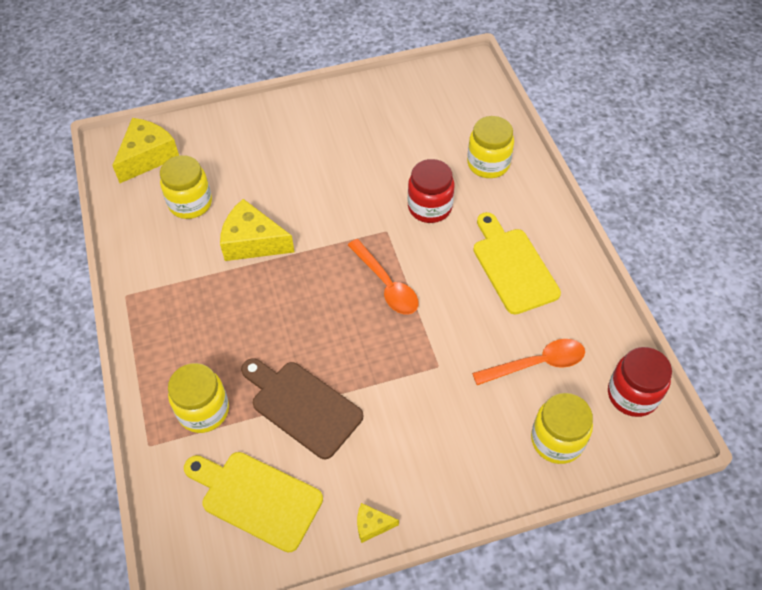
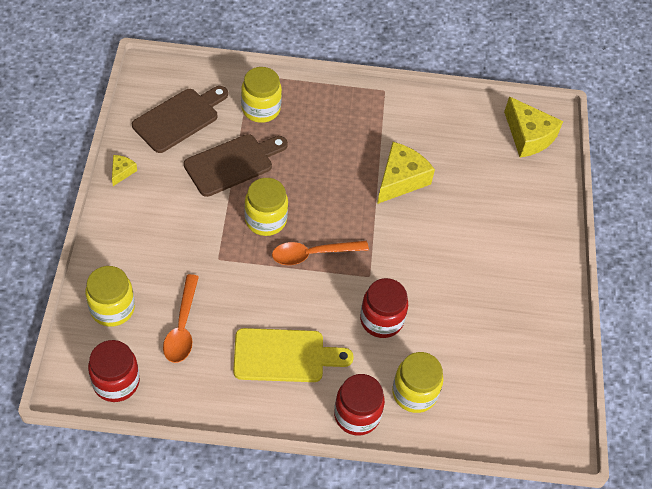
camera: 105 degrees right, 0 degrees up
yellow jar [160,155,212,219] -> yellow jar moved to [244,178,288,236]
yellow cutting board [184,452,323,553] -> brown cutting board [132,86,228,153]
none -> red jar [334,374,385,435]

